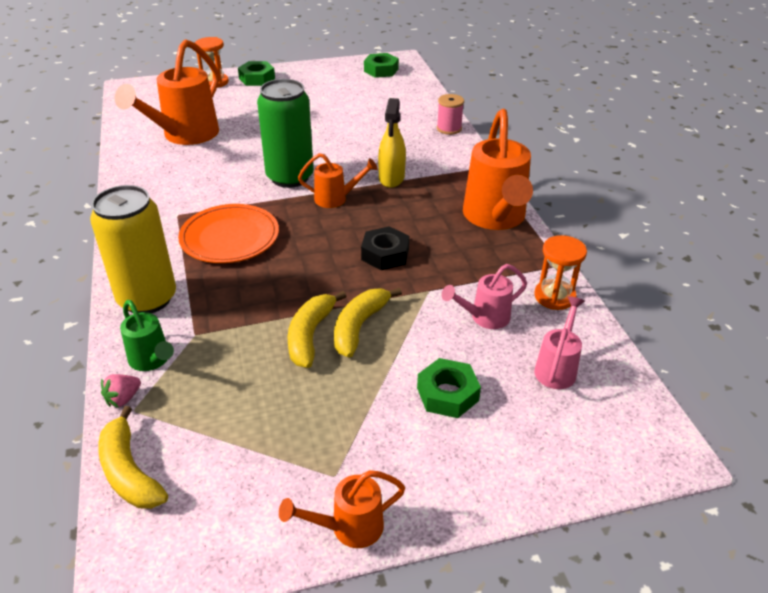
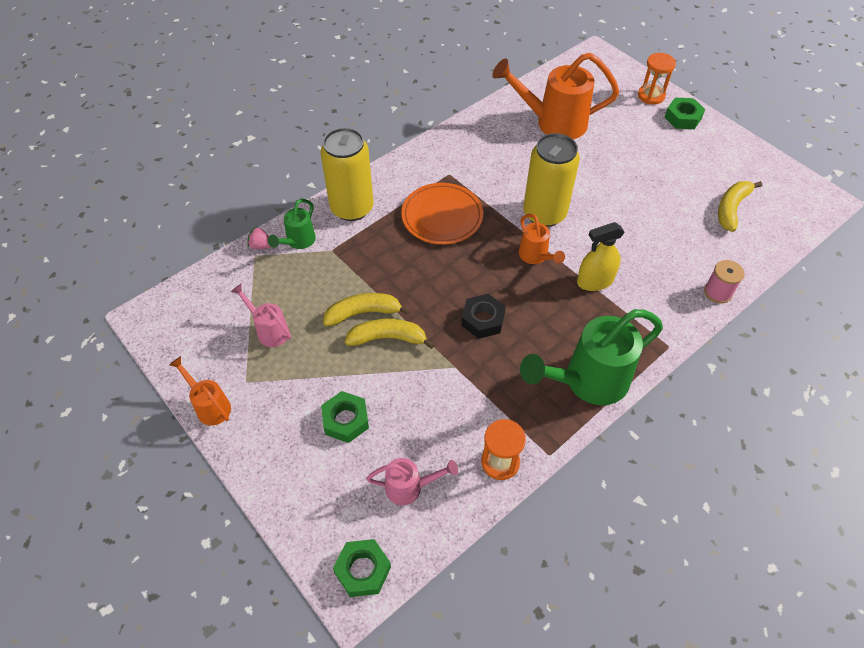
camera: 65 degrees right, 15 degrees up
yellow banana [98,406,168,509] -> yellow banana moved to [718,181,762,232]
green can [257,79,314,188] -> yellow can [523,133,580,227]
green nut [364,53,399,78] -> green nut moved to [333,539,391,597]
pink watering can [442,264,527,329] -> pink watering can moved to [231,284,291,347]
orange watering can [463,109,533,230] -> green watering can [520,309,663,405]

